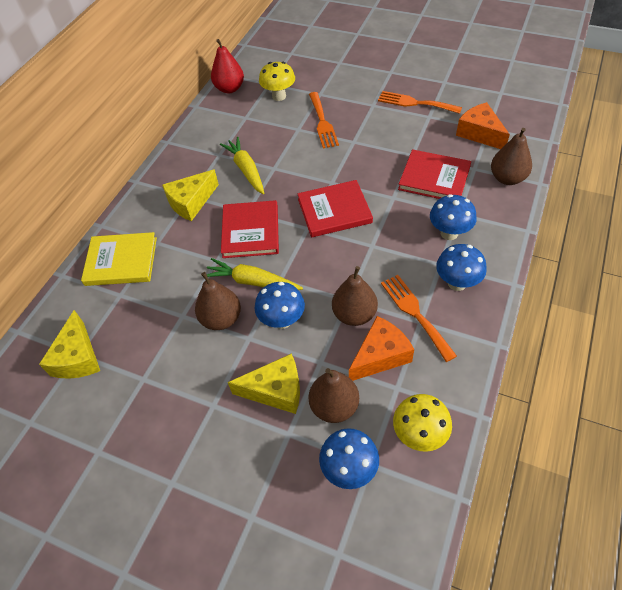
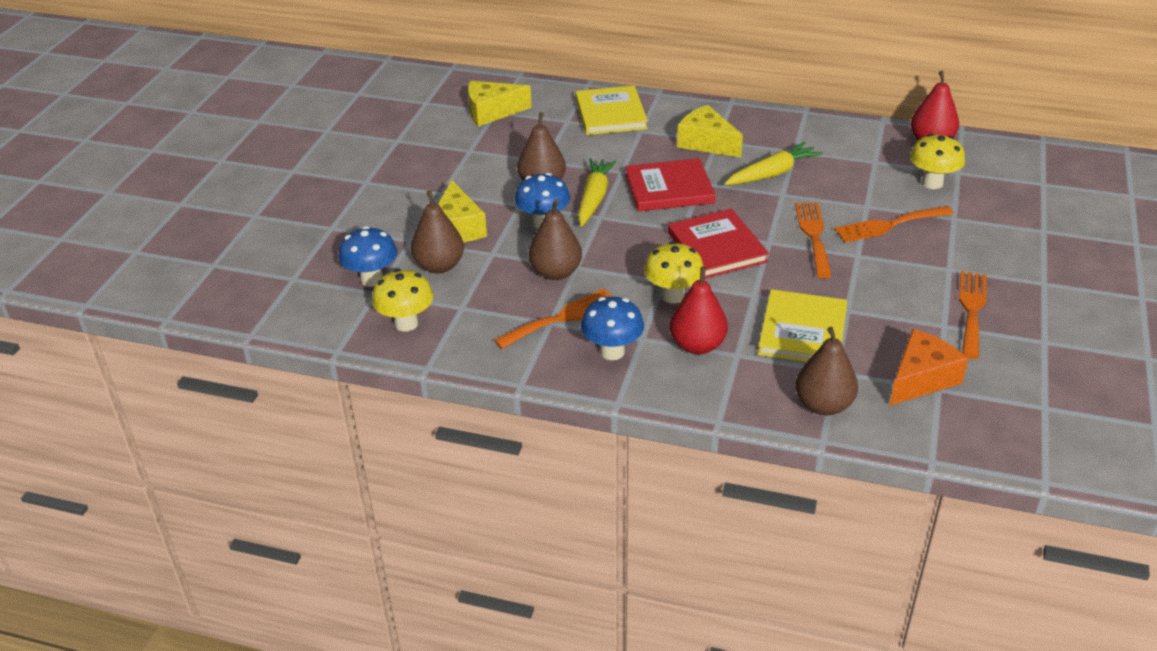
camera: 80 degrees right, 15 degrees down
orange cheese [349,316,414,381] -> none
red book [398,149,471,199] -> yellow book [758,289,847,362]
blue mushroom [430,194,477,240] -> red pear [670,267,728,354]
none -> yellow mushroom [644,241,703,304]
none -> orange fork [795,202,832,278]

